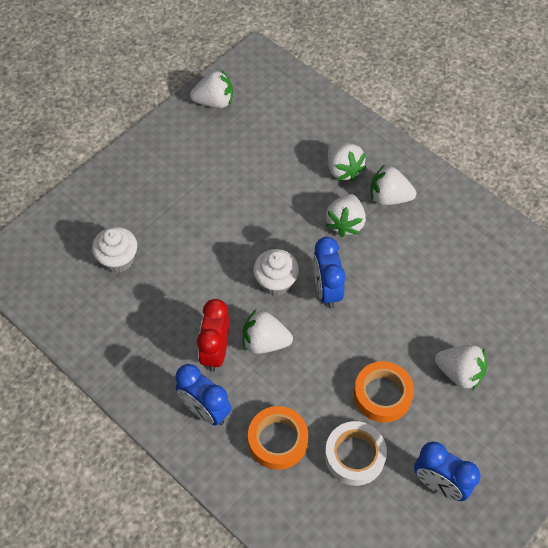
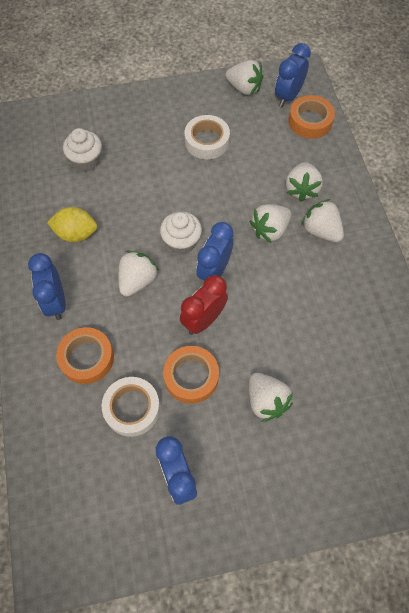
camera: 35 degrees right, 5 degrees up
red clock [197,299,229,372] -> red clock moved to [180,275,228,335]
white strawberry [243,309,293,354] -> white strawberry turned 75 degrees clockwise [119,251,159,297]
none -> yellow lemon [47,207,97,242]
none -> white tape [185,115,230,159]
none -> blue clock [275,43,311,107]
none -> orange tape [288,95,335,139]

